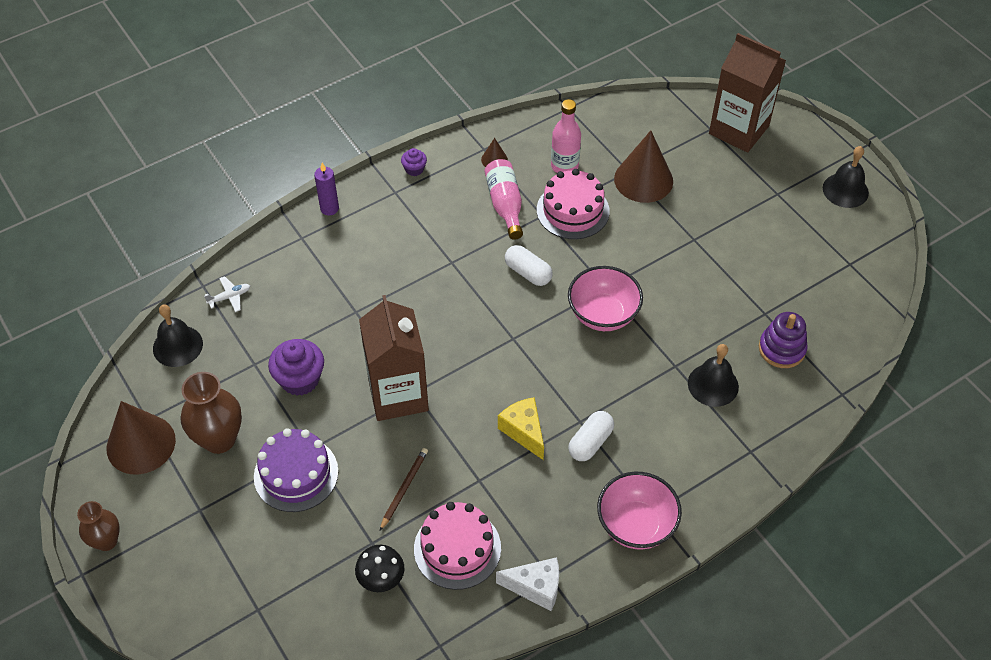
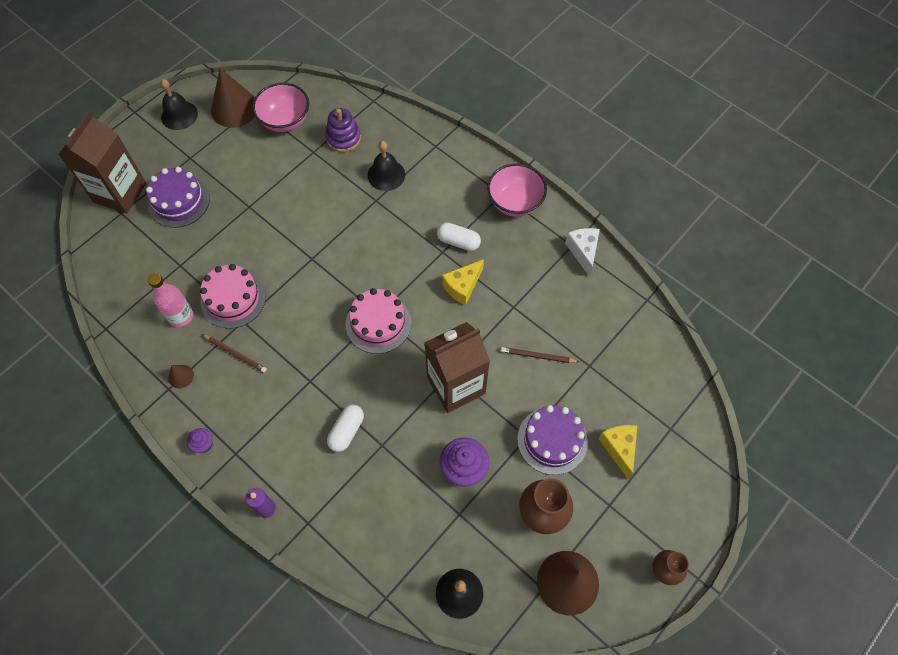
camera: 105 degrees left, 10 degrees up
white plane [204,276,250,312] -> none
black mushroom [355,545,405,592] -> none
pink cake [414,502,501,590] -> pink cake moved to [346,288,411,354]
pink bottle [485,159,523,240] -> brown pencil [202,334,267,373]
white capsule [505,245,553,286] -> white capsule moved to [327,405,364,452]
pink bowl [568,266,643,331] -> pink bowl moved to [252,83,309,132]
brown cone [614,130,673,203] -> brown cone moved to [211,68,255,128]
none -> purple cake [146,167,210,228]
none -> yellow cheese [598,425,637,479]

